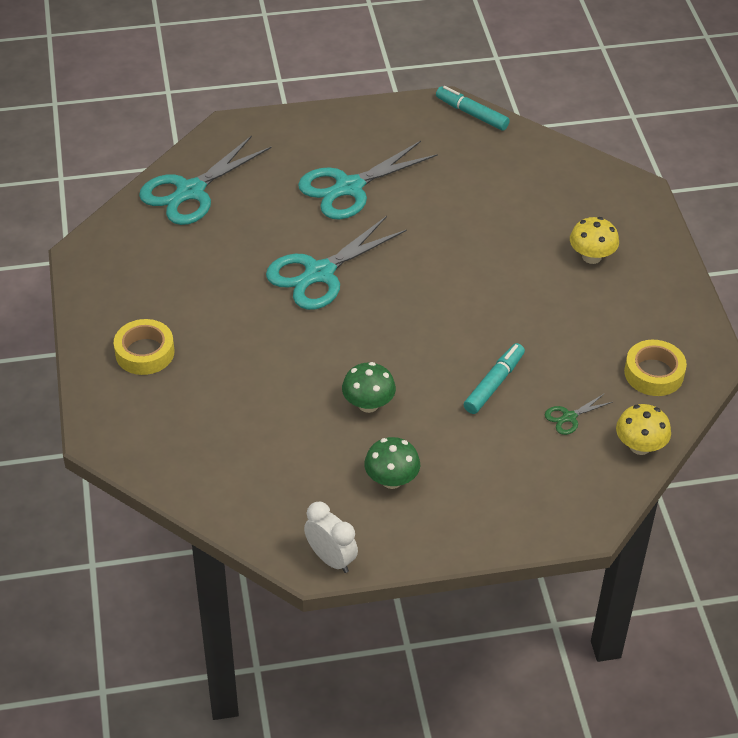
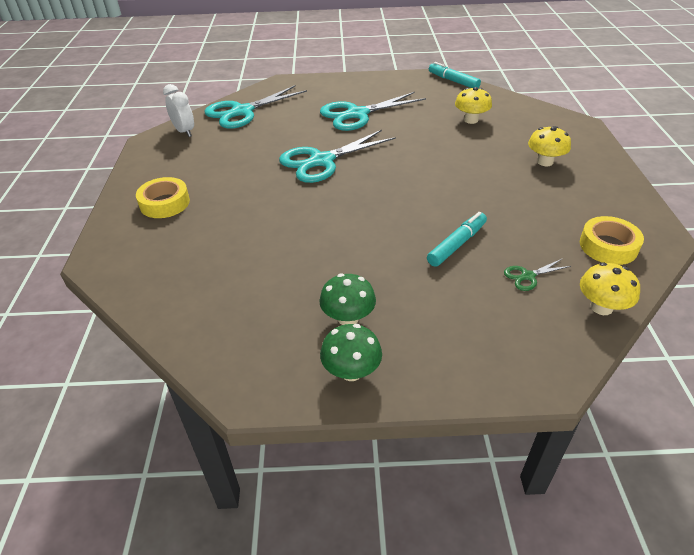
camera: 10 degrees right, 5 degrees down
white clock [304,502,358,573] -> white clock moved to [163,84,194,137]
green mushroom [342,362,396,413] -> green mushroom moved to [320,324,382,381]
none -> yellow mushroom [455,87,492,124]

